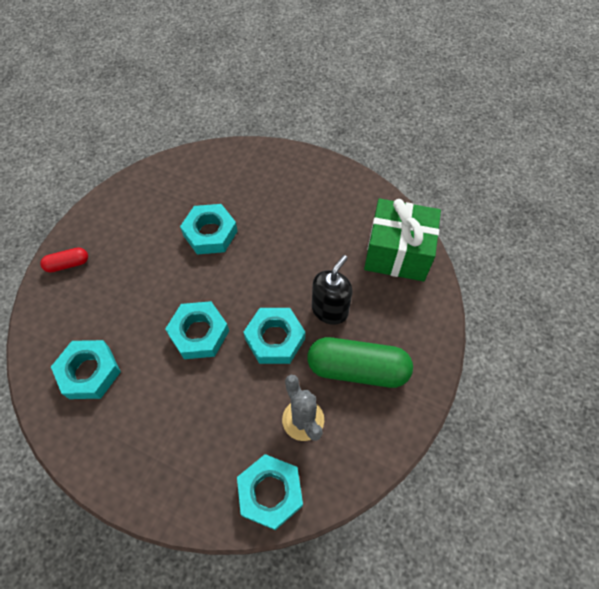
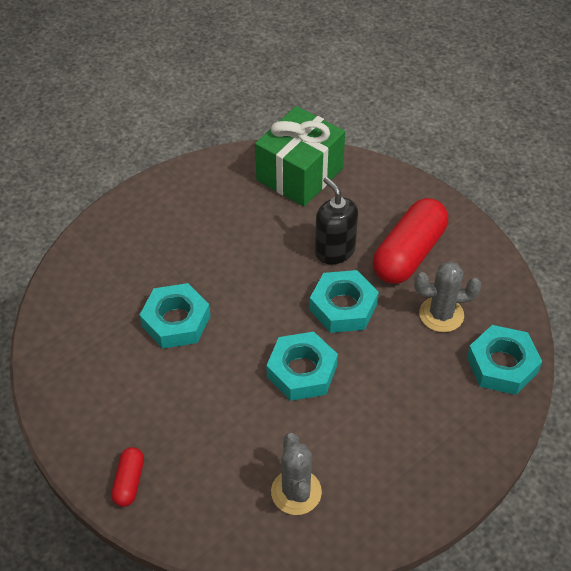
camera: 65 degrees left, 10 degrees down
turquoise nut [51,340,121,399] -> grey cactus [271,433,322,515]
green capsule [307,337,413,388] -> red capsule [373,198,448,284]

